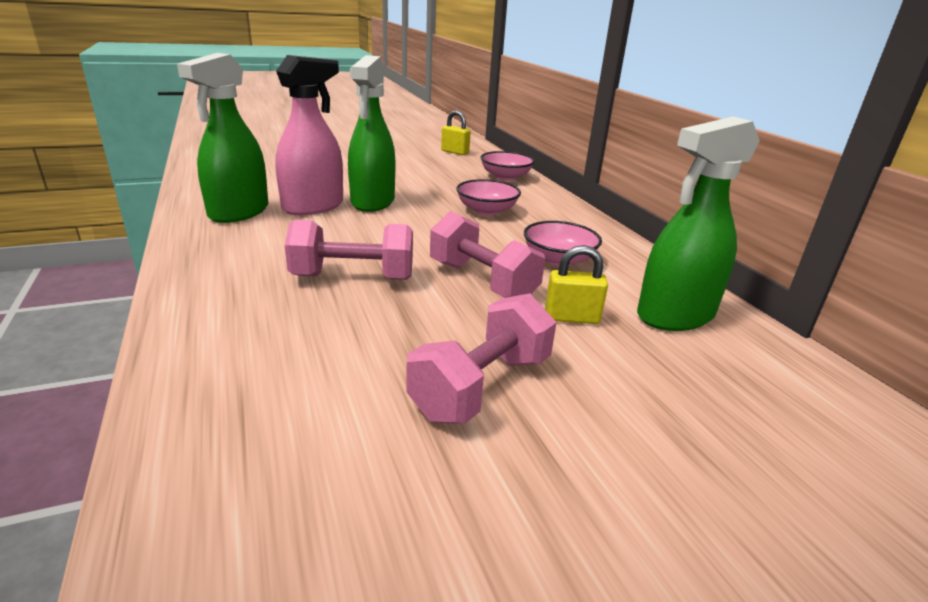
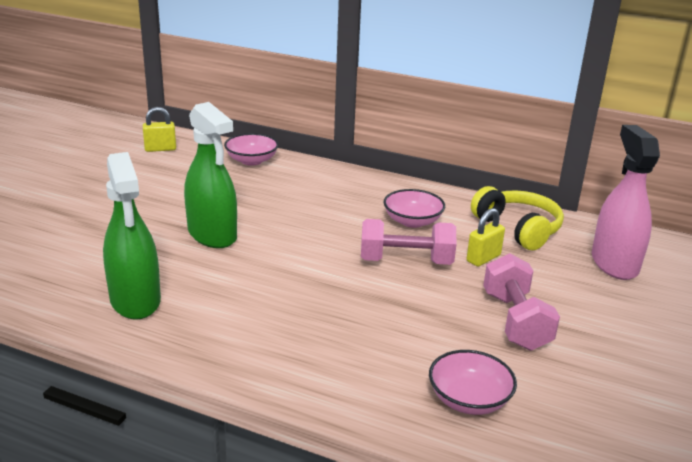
camera: 45 degrees left, 0 degrees up
pink spray bottle [275,55,343,215] -> pink spray bottle moved to [592,125,660,280]
pink dumbbell [285,220,413,280] -> none
pink bowl [456,179,521,215] -> pink bowl moved to [429,350,517,415]
green spray bottle [637,117,760,331] -> yellow headphones [471,186,564,250]

